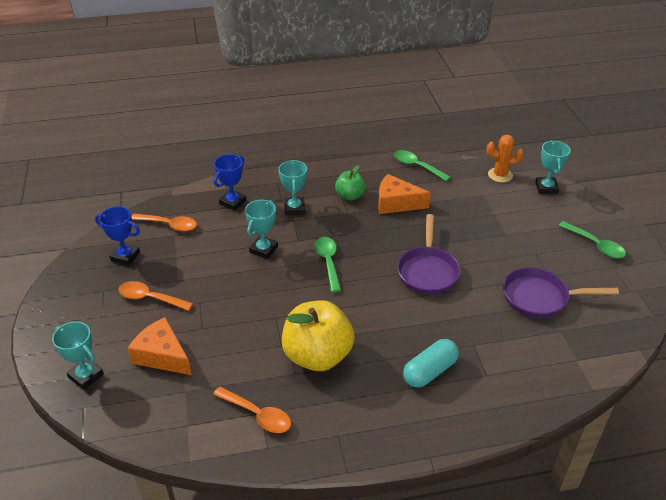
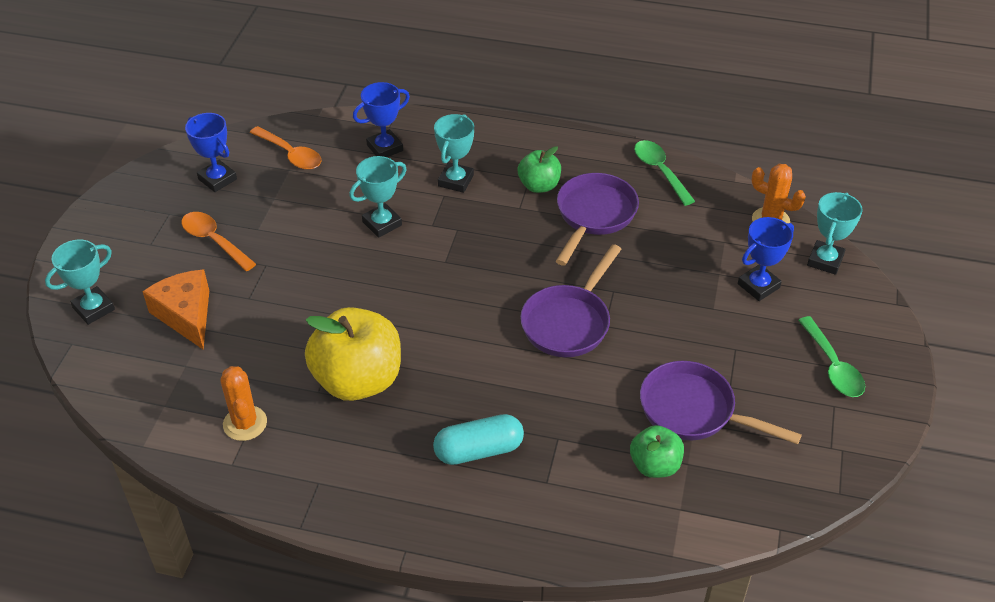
camera: 25 degrees right, 5 degrees up
turquoise trophy [52,321,104,390] -> turquoise trophy turned 75 degrees clockwise [45,239,115,325]
orange spoon [213,386,291,433] -> orange cactus [220,366,267,441]
green spoon [315,237,341,292] -> none
orange cheese [378,174,431,214] -> purple pan [556,173,639,266]
none -> green apple [630,425,684,478]
none -> blue trophy [738,217,794,301]

